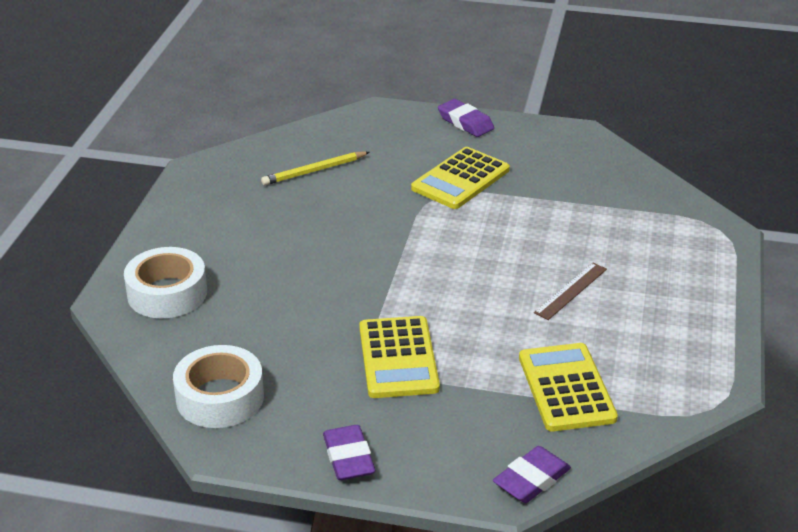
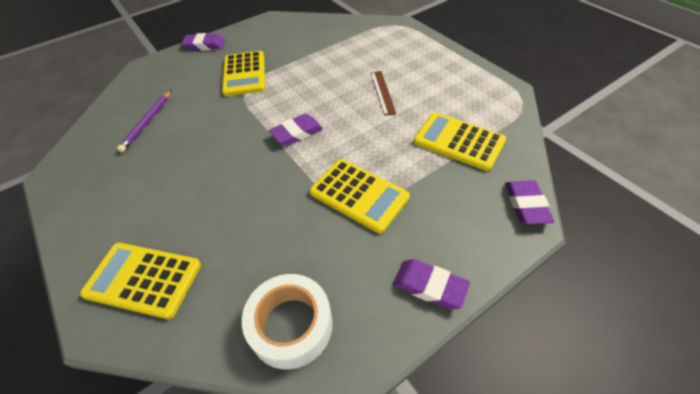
camera: 45 degrees left, 15 degrees up
white tape [124,247,207,318] -> yellow calculator [80,242,201,319]
yellow pencil [261,151,370,185] -> purple pencil [117,90,171,152]
none -> purple eraser [269,114,323,146]

